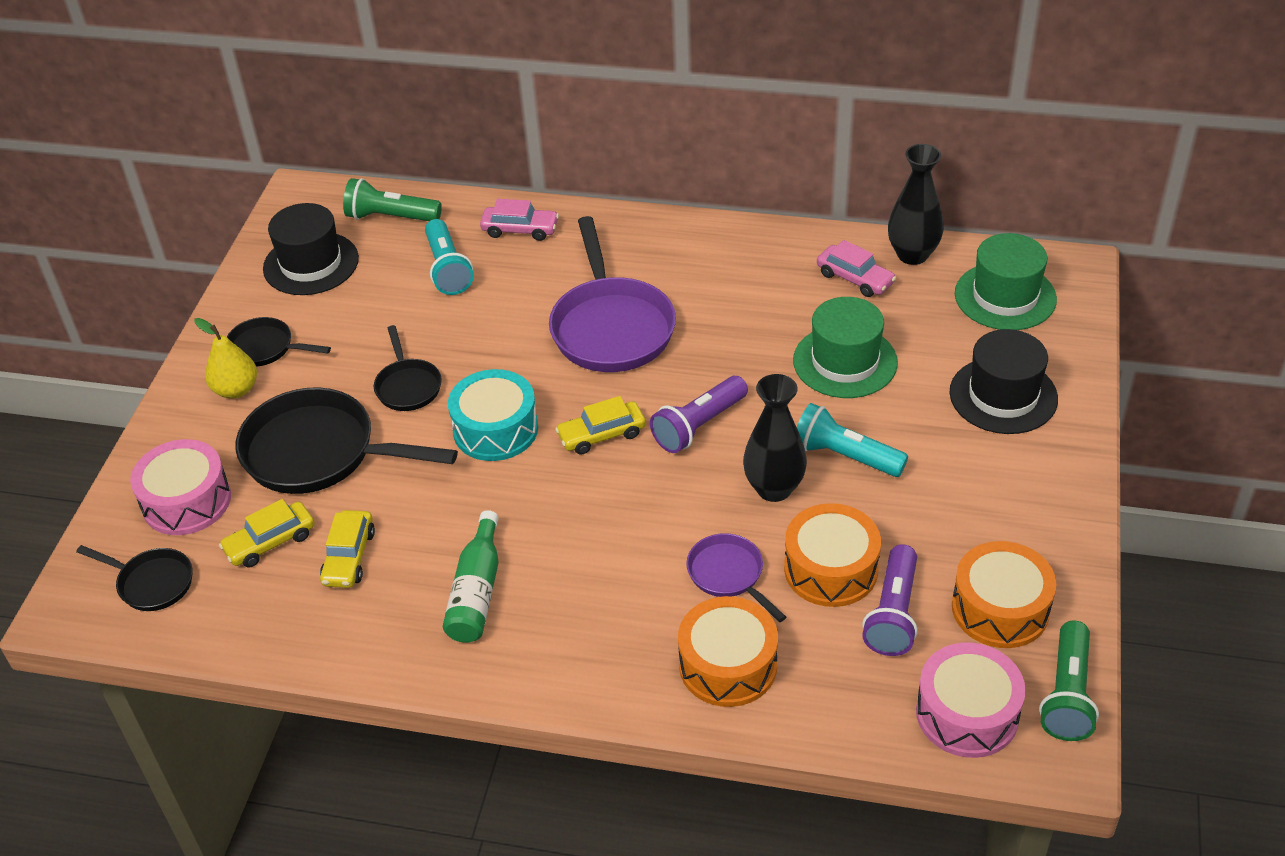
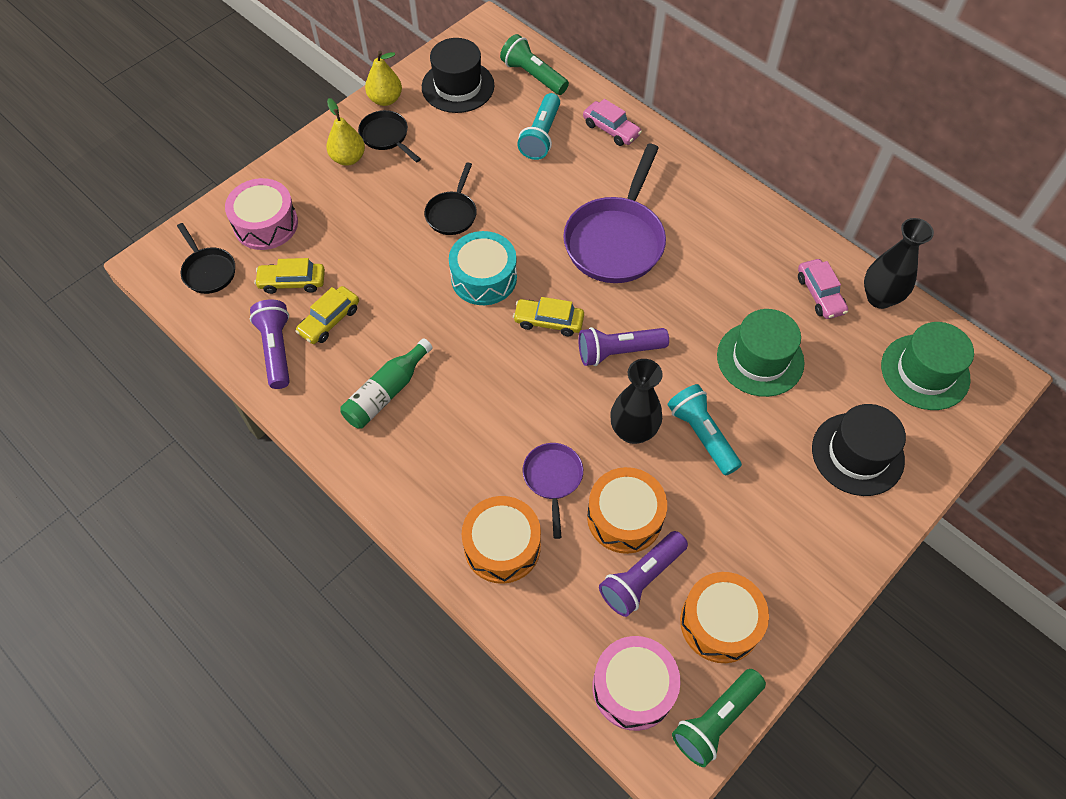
camera: 30 degrees right, 15 degrees up
black pan [235,387,458,494] -> none
none -> purple flashlight [250,299,290,389]
none -> yellow pear [365,51,402,106]

